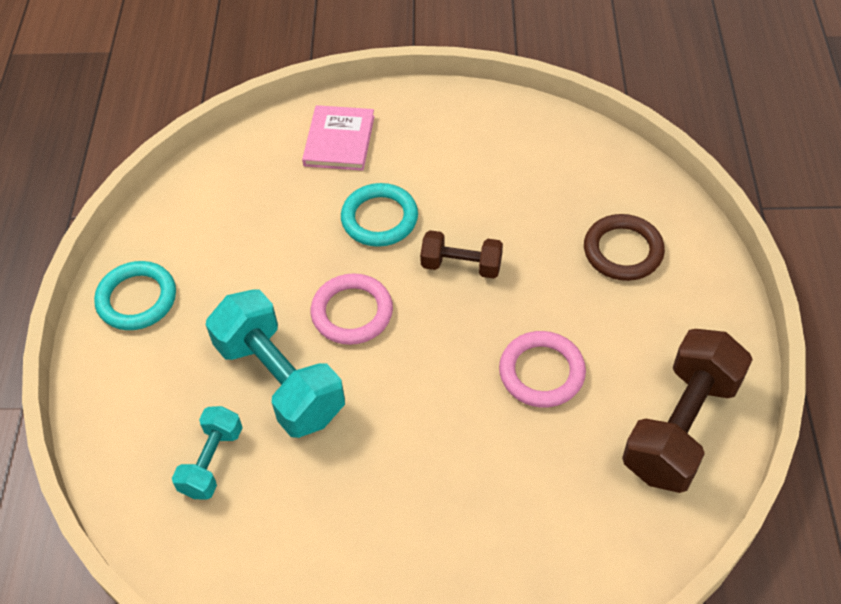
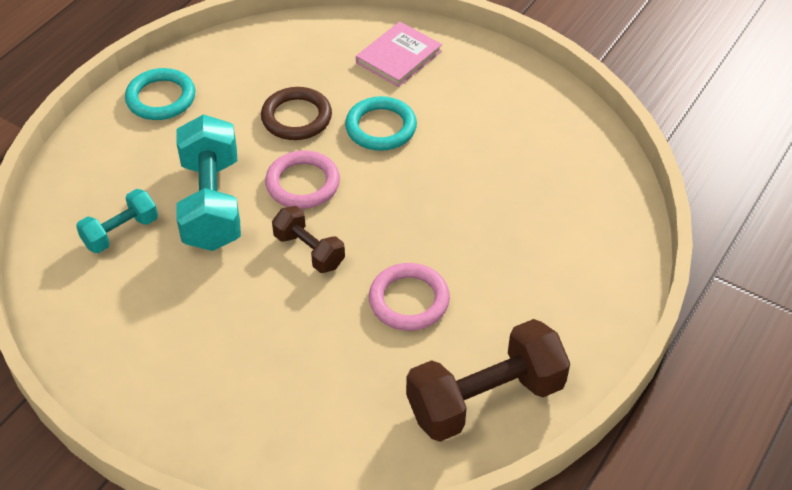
camera: 30 degrees right, 5 degrees down
brown dumbbell [420,230,503,279] -> brown dumbbell moved to [272,206,345,273]
brown ring [584,214,665,281] -> brown ring moved to [261,87,332,140]

